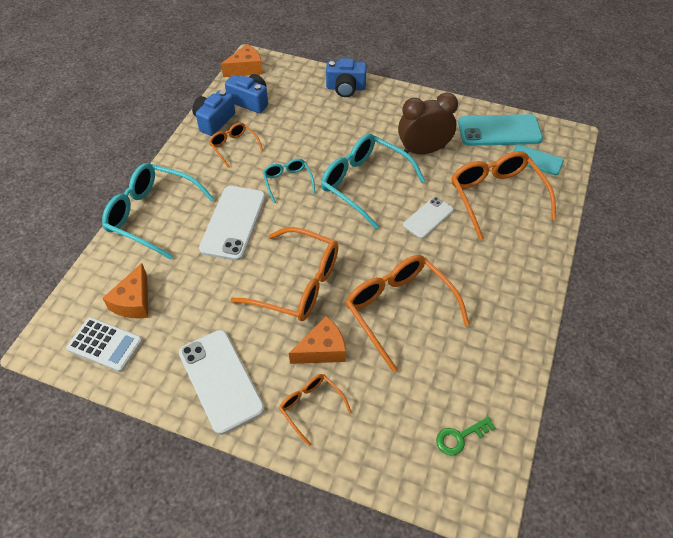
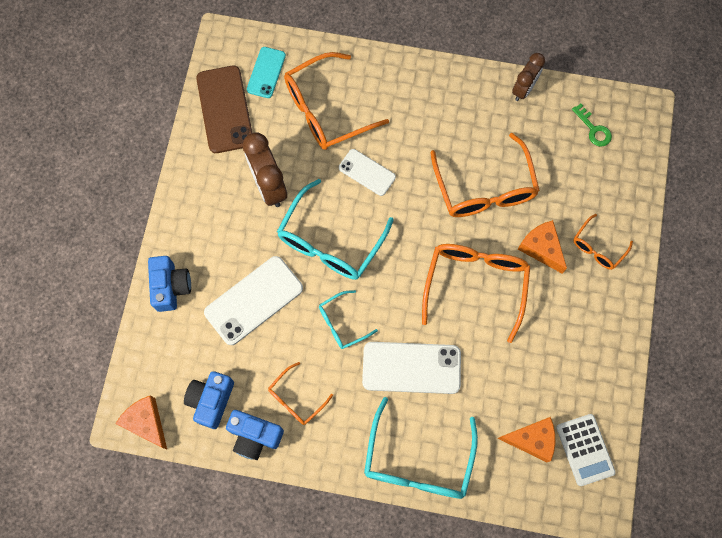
camera: 100 degrees left, 20 degrees up
white calculator [66,317,143,372] -> white calculator turned 150 degrees clockwise [556,414,616,486]
white phone [179,330,265,435] -> white phone moved to [204,256,303,345]
orange glasses [346,255,470,372] -> orange glasses turned 60 degrees counterclockwise [430,133,540,217]
turquoise phone [458,114,543,146] -> brown phone [196,66,252,153]
none -> brown clock [512,53,545,101]

